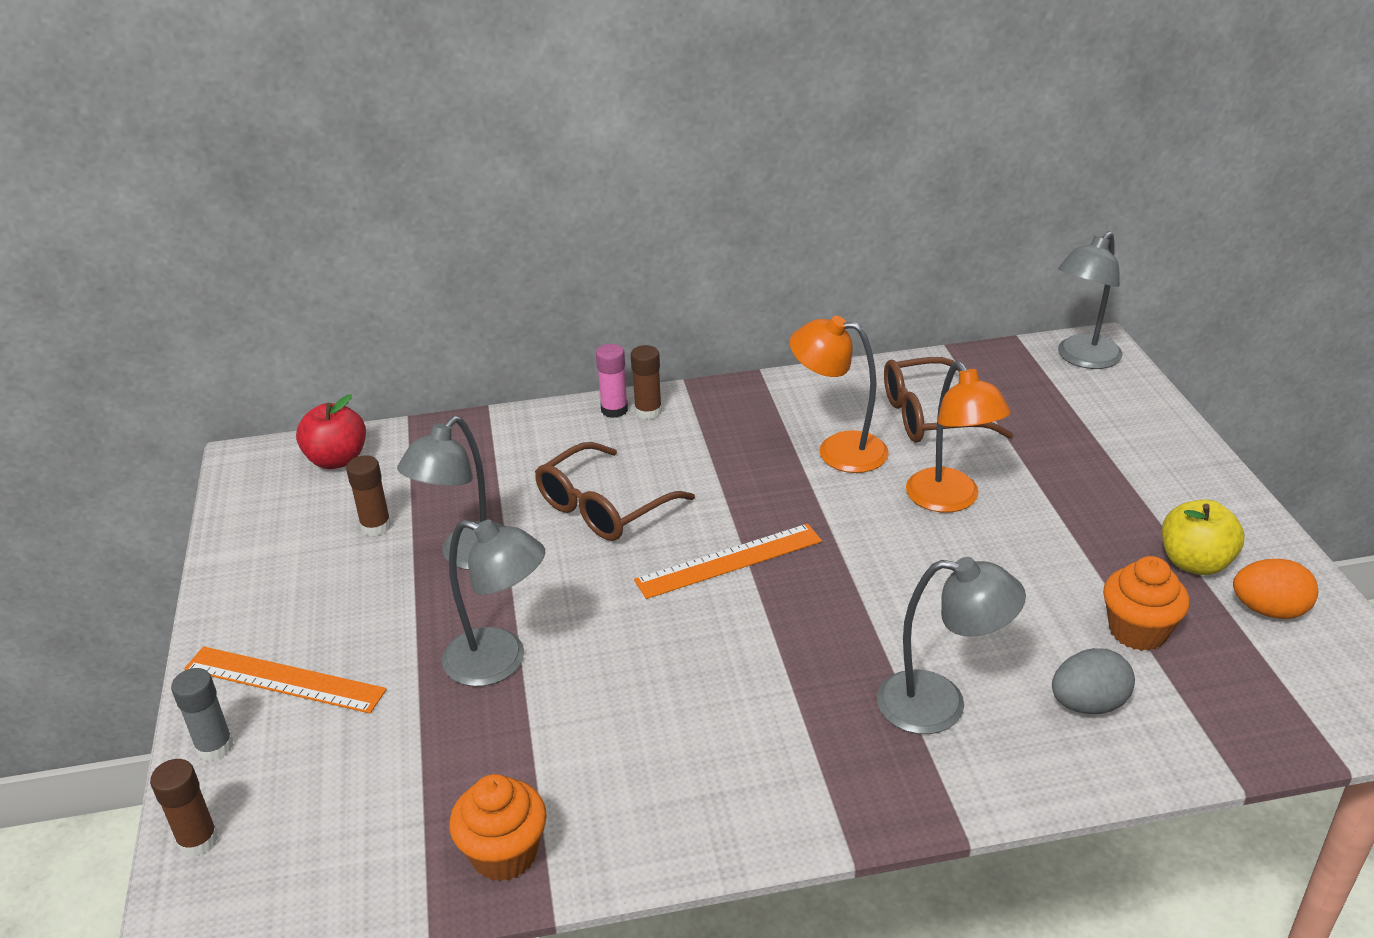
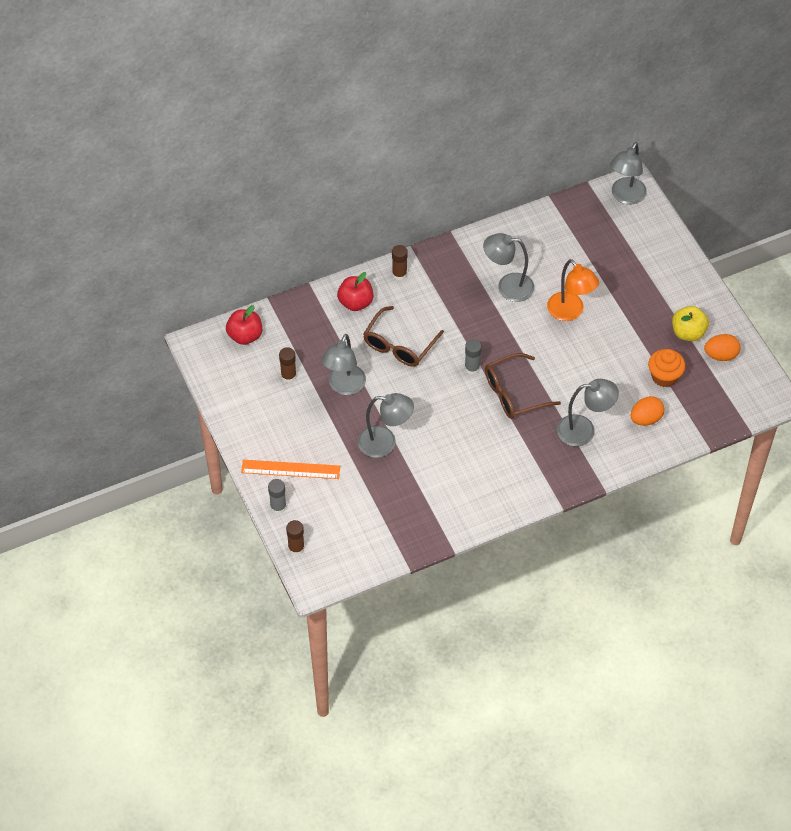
camera: 15 degrees left, 20 degrees up
orange cupcake [449,774,547,881] -> none
pink glue stick [596,344,628,418] -> none
orange ruler [634,524,822,599] -> grey glue stick [465,339,482,375]
orange lamp [790,316,889,473] -> grey lamp [483,233,534,302]
brown glasses [884,357,1013,443] -> brown glasses moved to [485,353,561,419]
grey egg [1052,648,1135,714] -> orange egg [631,396,664,426]
none -> red apple [337,272,373,311]

